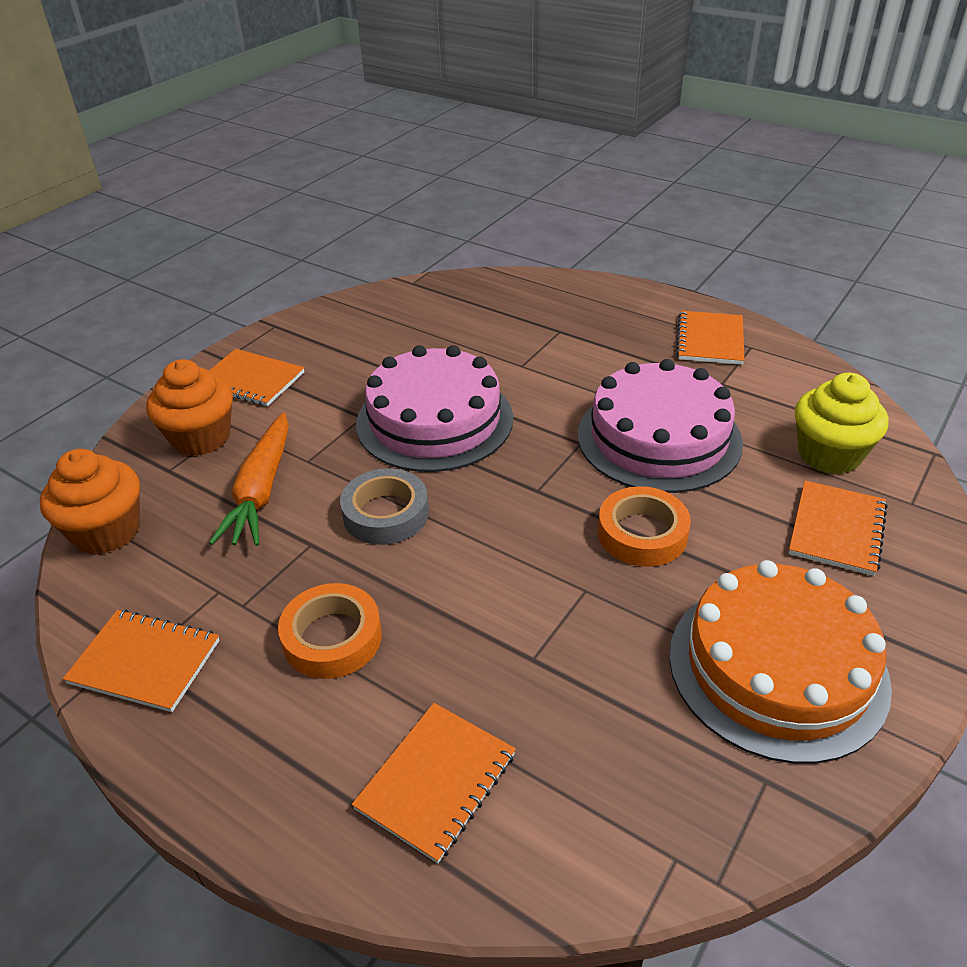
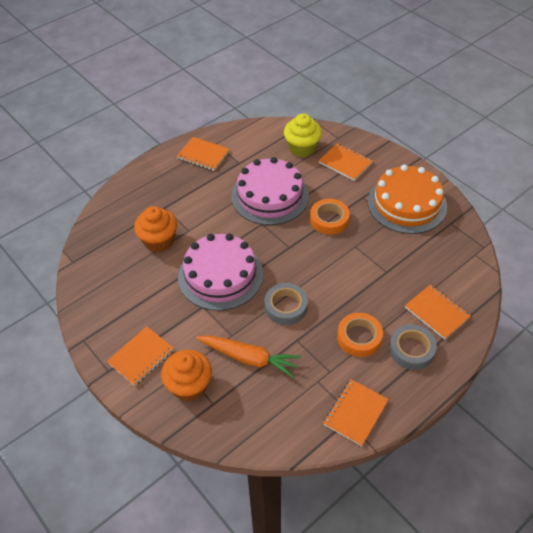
camera: 75 degrees left, 10 degrees up
orange cupcake [40,449,140,555] -> orange cupcake moved to [134,206,177,252]
none -> grey tape [389,324,437,370]

